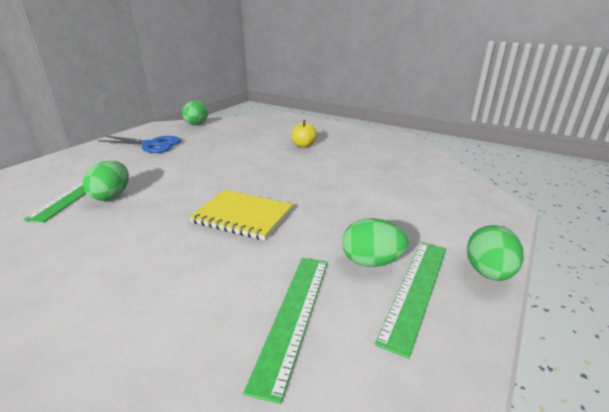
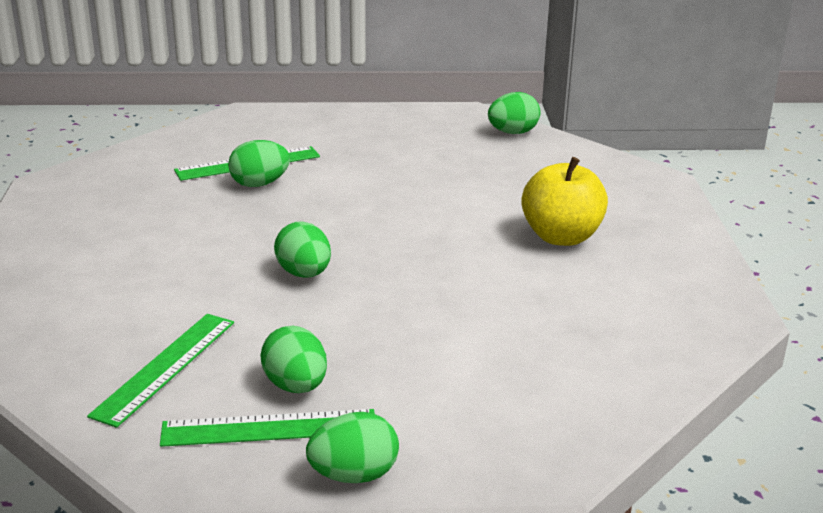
camera: 55 degrees right, 0 degrees up
blue scissors [98,136,181,153] -> none
yellow notebook [189,190,293,240] -> green egg [274,221,331,278]
green ruler [243,258,328,404] -> green ruler turned 45 degrees counterclockwise [87,314,234,428]
yellow apple [291,120,317,148] -> yellow apple [521,157,608,246], size x1.80

